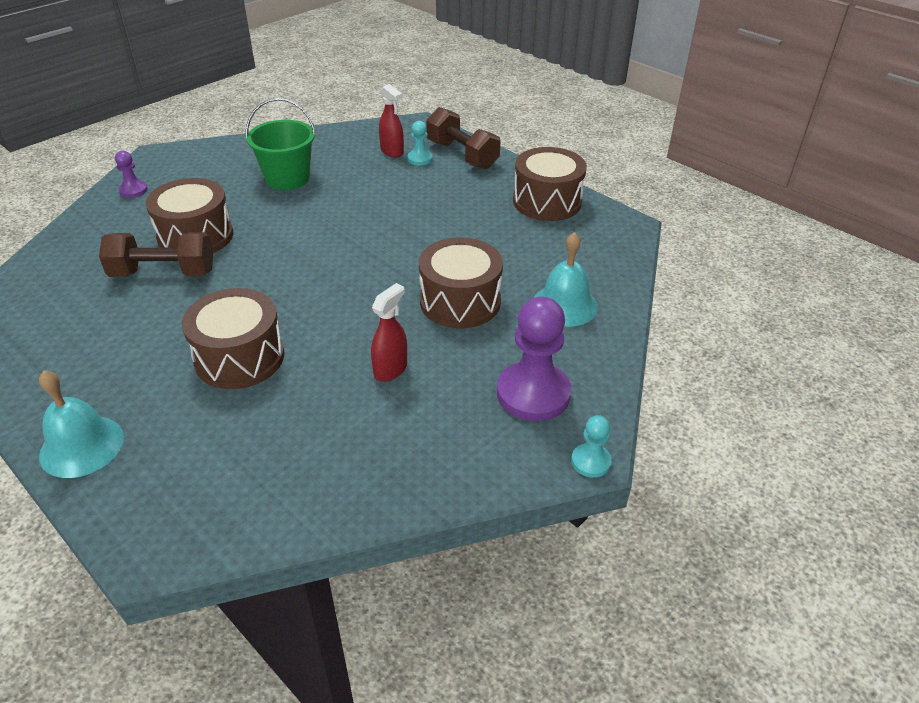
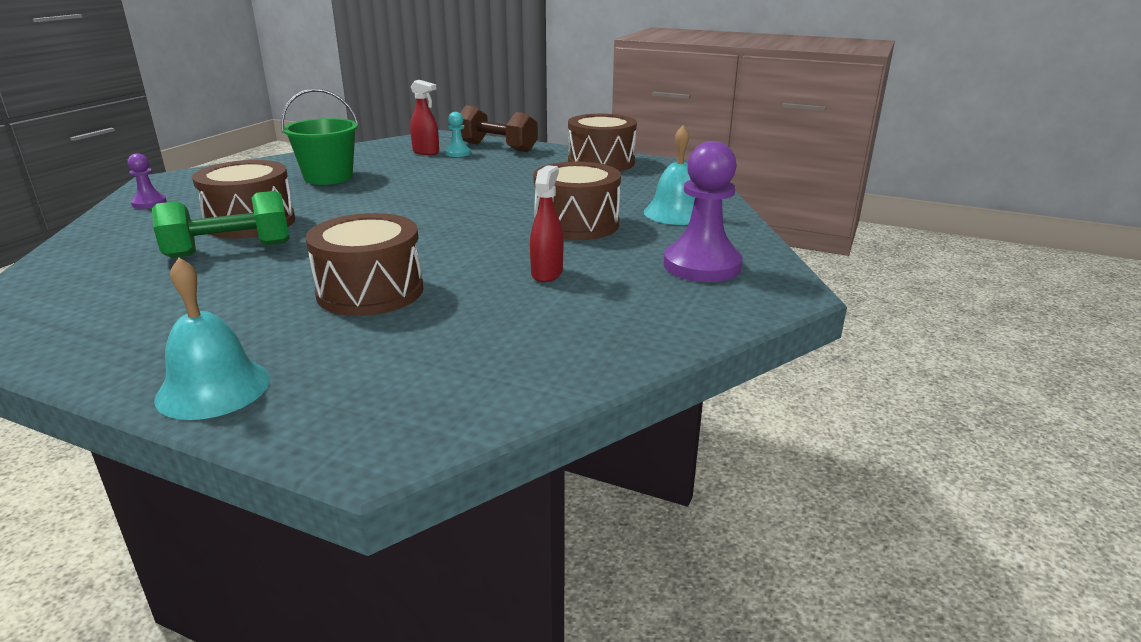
camera: 20 degrees left, 15 degrees down
brown dumbbell [99,232,213,277] -> green dumbbell [152,191,290,258]
turquoise pawn [571,415,612,478] -> none

